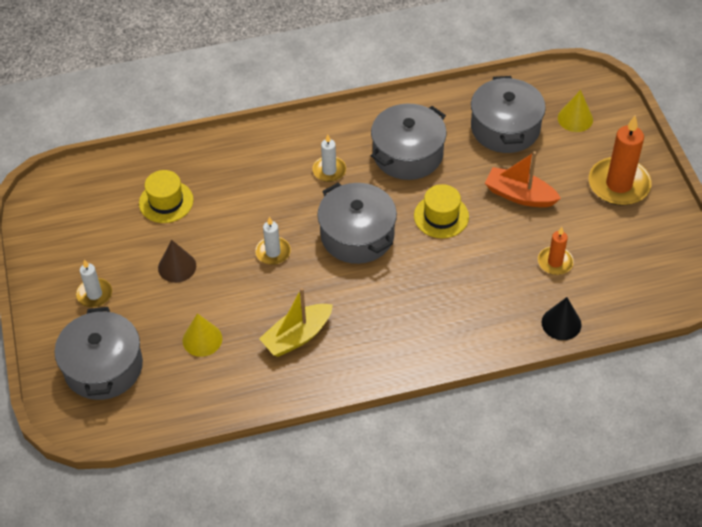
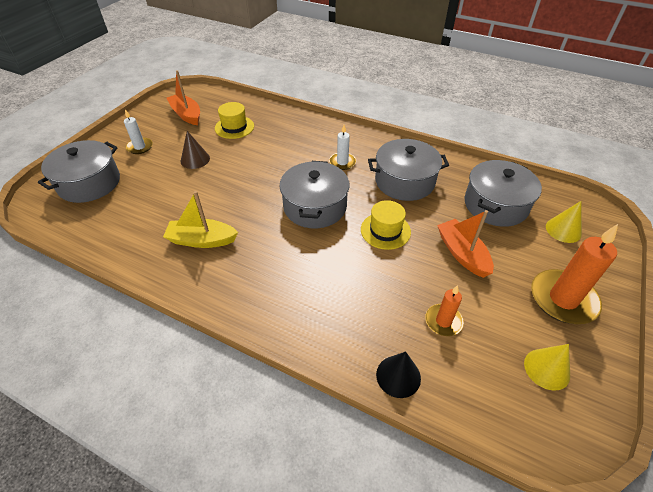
camera: 40 degrees right, 5 degrees down
yellow cone [183,313,222,357] -> yellow cone moved to [524,344,570,391]
white candle [255,217,291,265] -> none
none -> orange boat [166,70,200,125]

